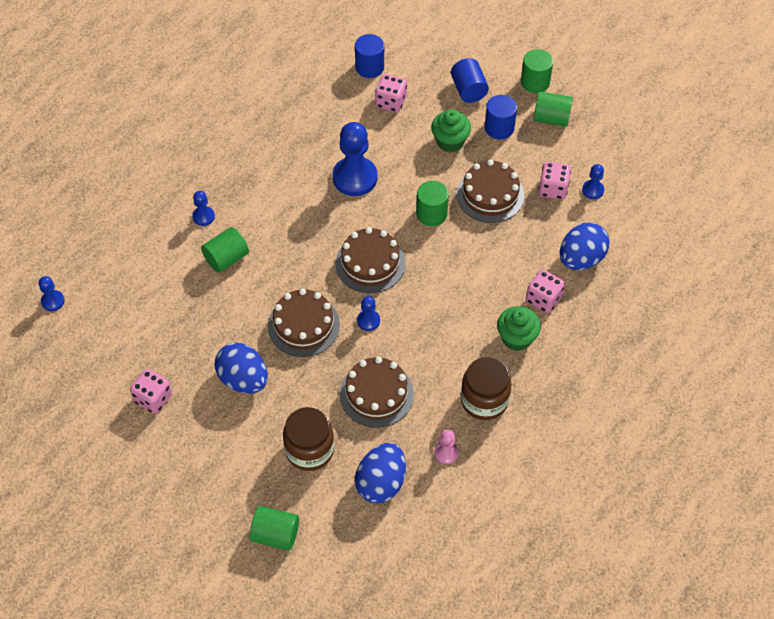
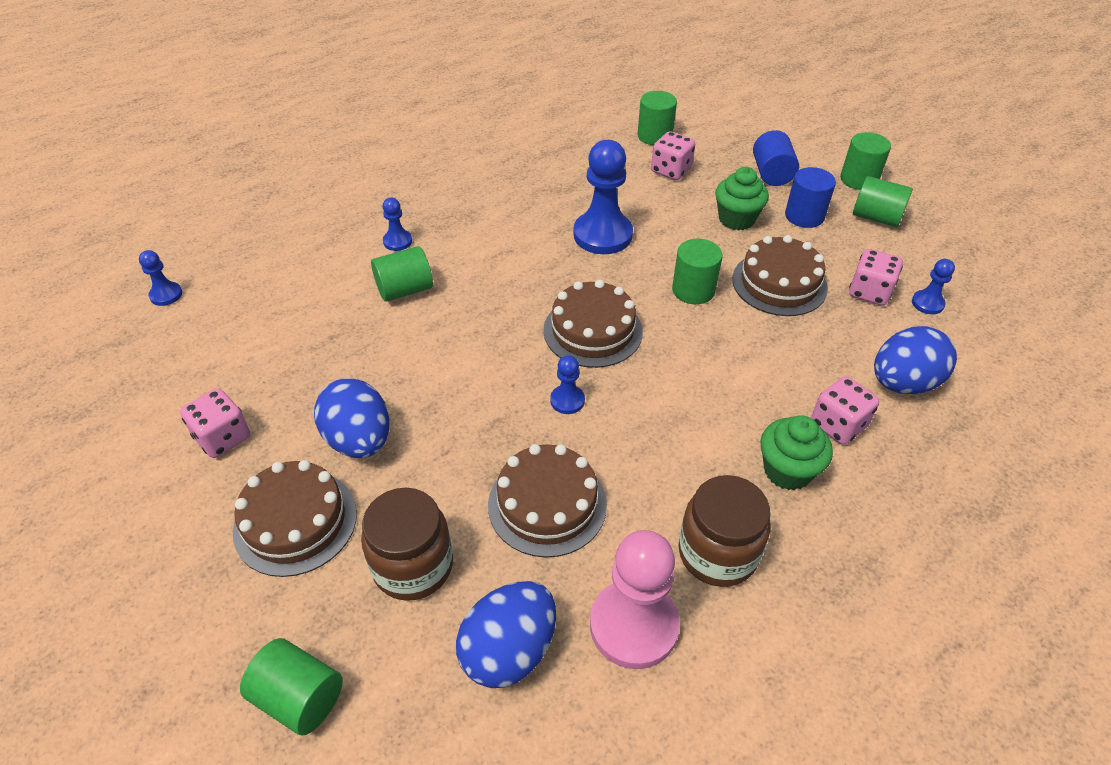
camera: 15 degrees right, 10 degrees down
brown cake [268,288,340,357] -> brown cake moved to [233,460,357,577]
blue cylinder [355,34,384,78] -> green cylinder [638,91,677,145]
pink pawn [434,430,459,464] -> pink pawn [590,530,680,669], size x2.07

